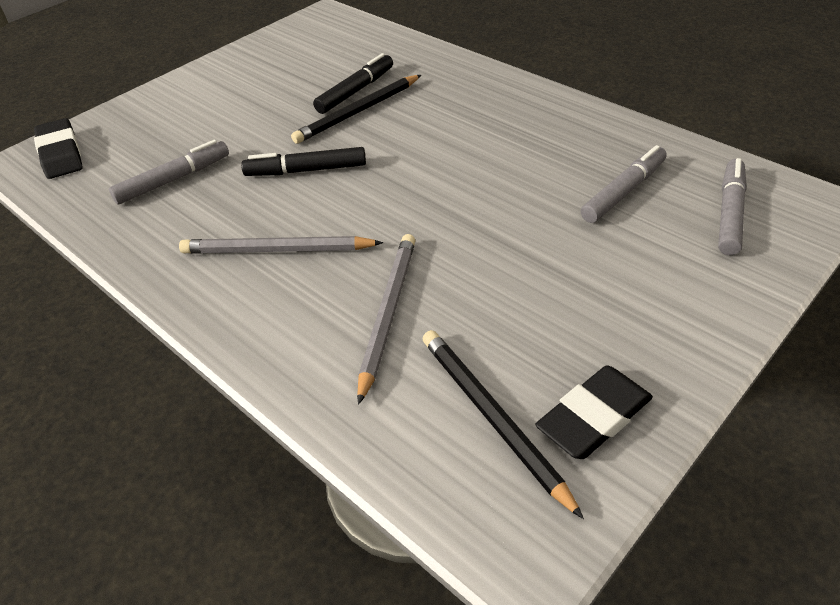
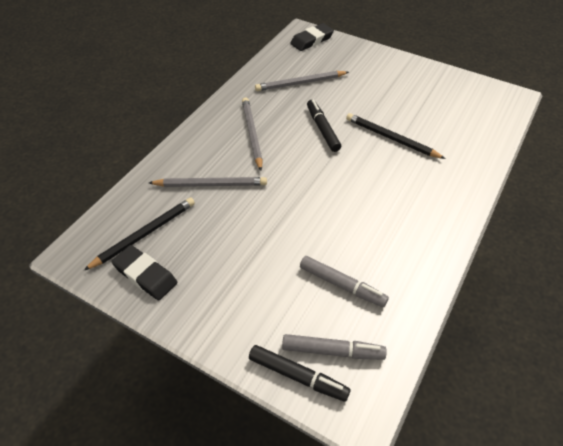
camera: 75 degrees right, 5 degrees up
grey marker [109,140,229,204] -> grey pencil [255,71,349,91]
black marker [313,53,393,114] -> black marker moved to [249,345,351,402]

